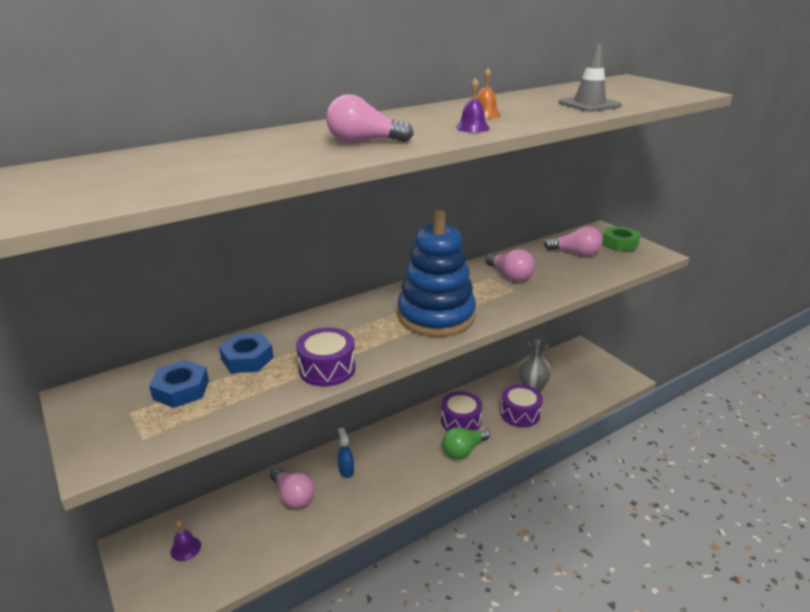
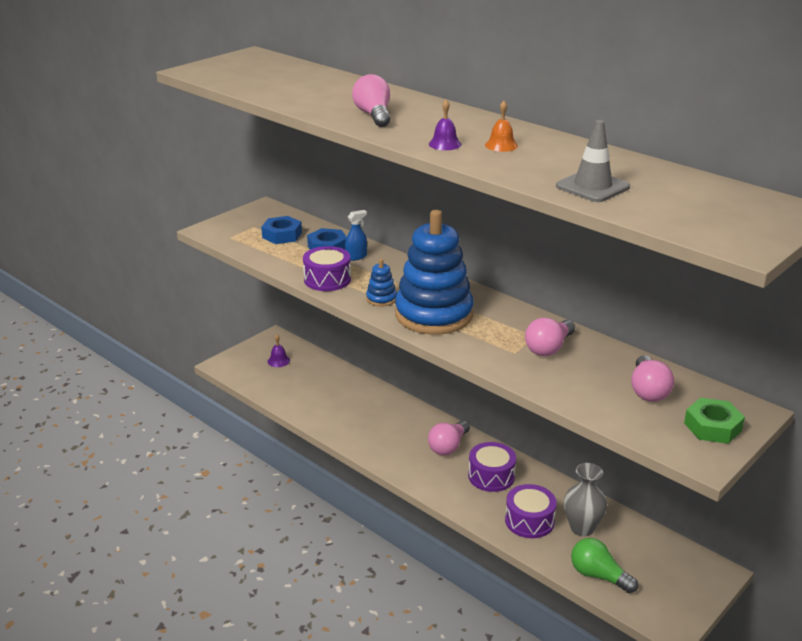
camera: 75 degrees right, 0 degrees up
pink light bulb [270,467,315,508] -> pink light bulb moved to [428,420,470,455]
blue spray bottle [338,428,354,478] -> blue spray bottle moved to [345,210,367,261]
green light bulb [442,427,490,459] -> green light bulb moved to [571,538,638,593]
none -> blue stacking toy [366,259,397,307]

